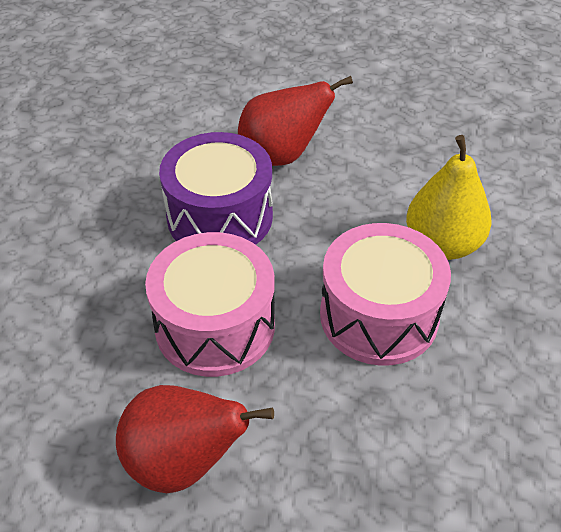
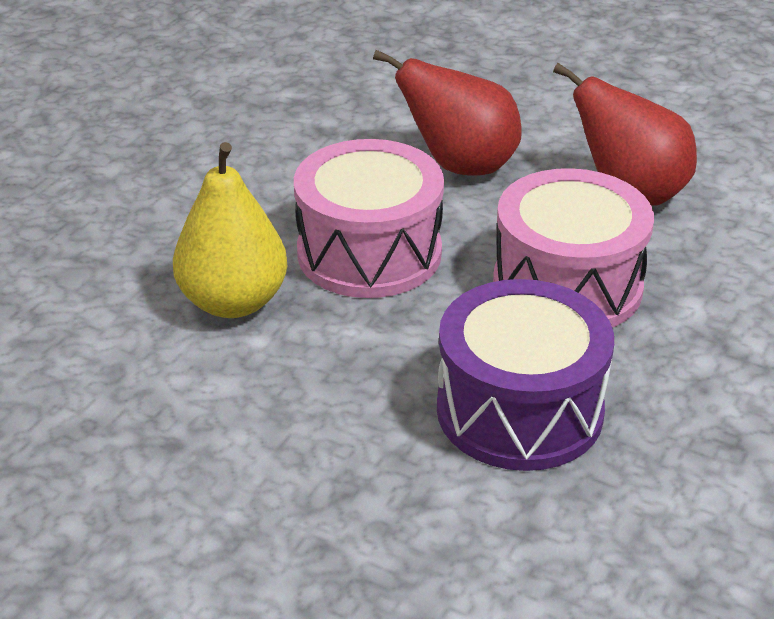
camera: 160 degrees left, 10 degrees down
red pear [238,76,353,166] -> red pear moved to [373,50,522,176]

